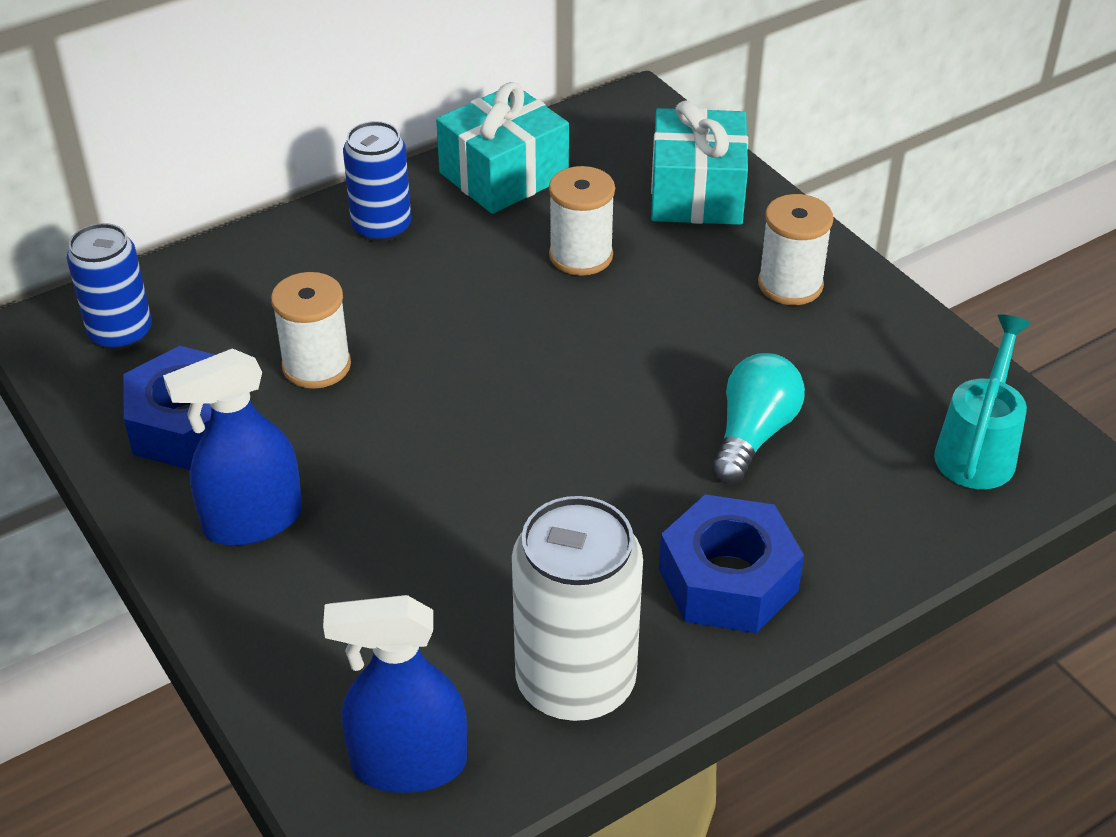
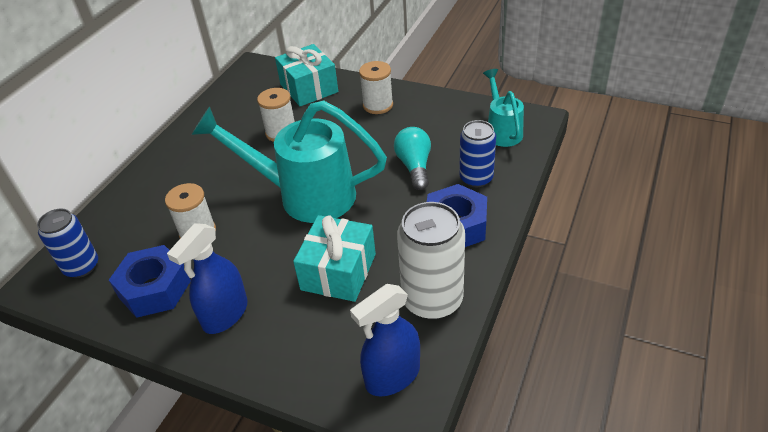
camera: 30 degrees left, 0 degrees up
blue can [343,121,411,242] -> blue can moved to [459,120,496,187]
turquoise gift [436,82,569,214] -> turquoise gift moved to [293,215,376,302]
none -> turquoise watering can [192,101,387,223]

